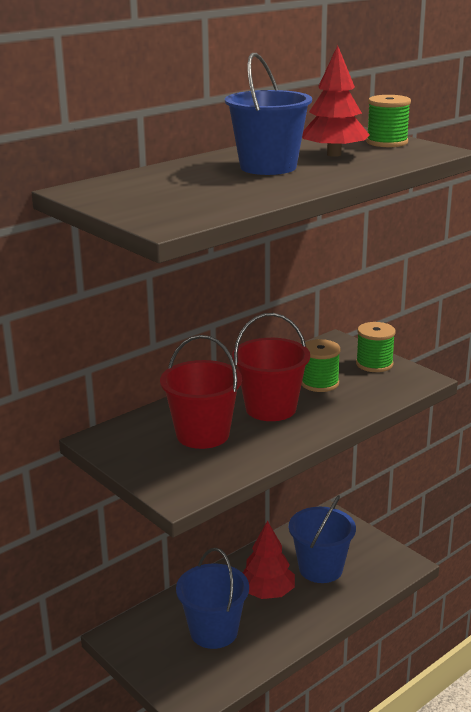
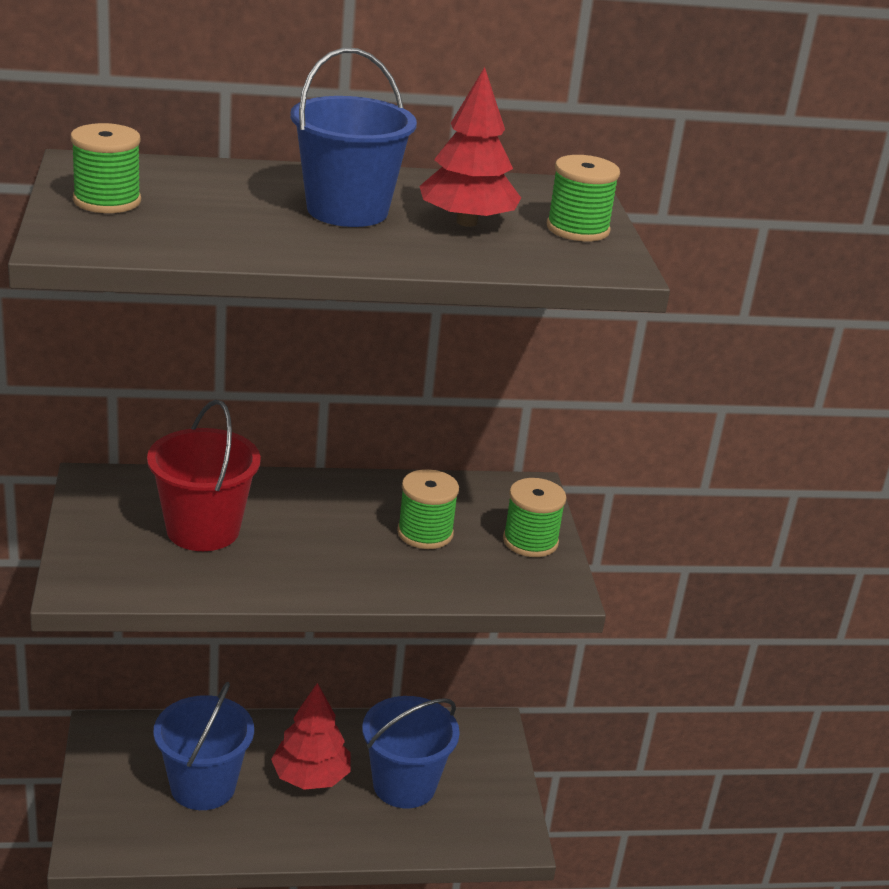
camera: 30 degrees right, 5 degrees up
red bucket [232,313,310,421] -> none
none -> green spool [71,123,141,213]

